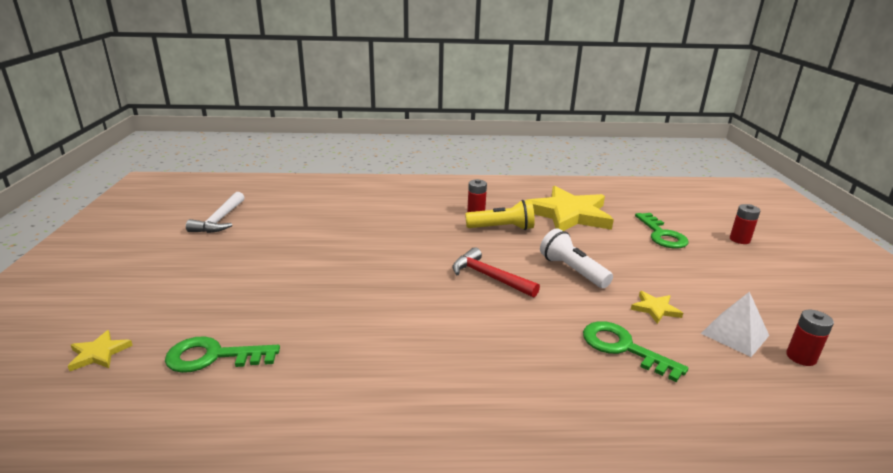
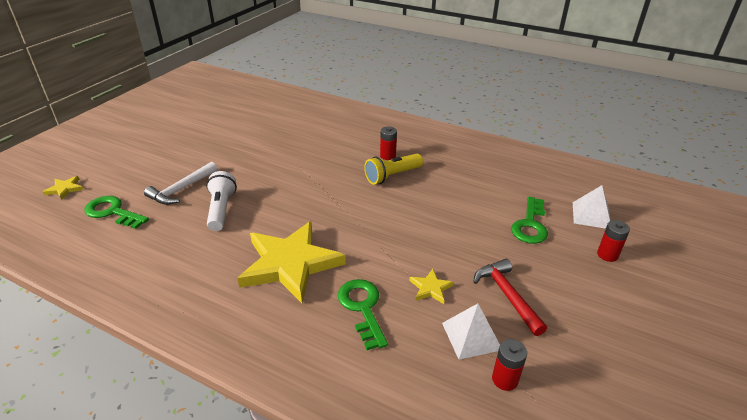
camera: 30 degrees right, 10 degrees up
white hammer [186,192,245,233] -> white hammer moved to [144,162,217,205]
red hammer [452,247,540,298] -> red hammer moved to [473,259,547,336]
yellow flashlight [465,200,535,230] -> yellow flashlight turned 120 degrees clockwise [364,154,423,185]
yellow star [525,186,614,231] -> yellow star moved to [237,221,346,303]
white flashlight [540,228,613,288] -> white flashlight moved to [206,171,237,231]
none -> white pyramid [573,185,611,229]

